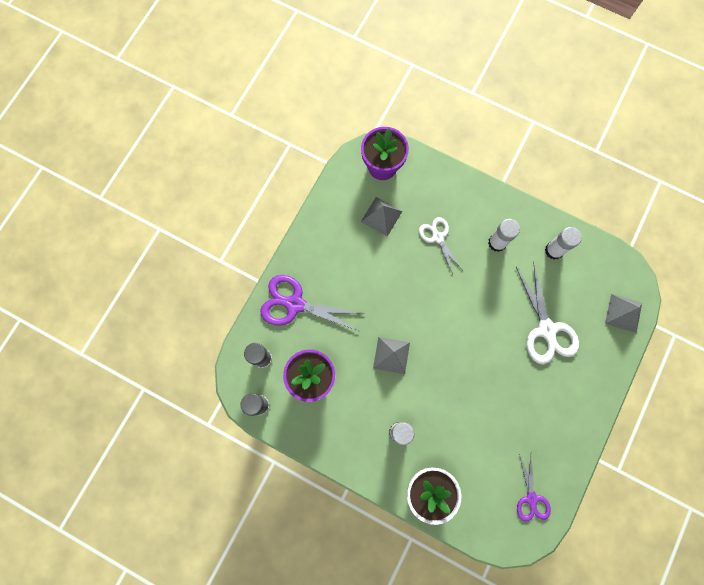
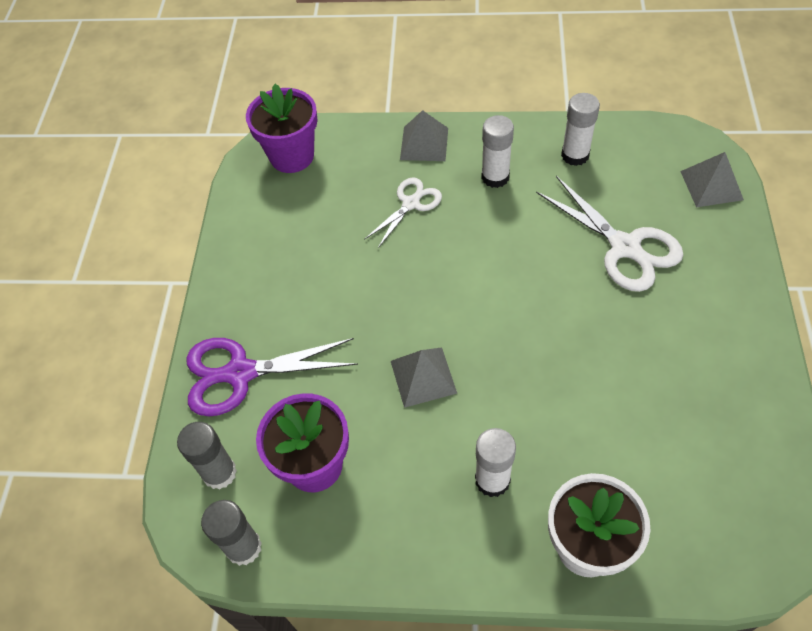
camera: 20 degrees left, 20 degrees down
grey pyramid [361,197,402,237] -> grey pyramid moved to [400,110,448,161]
white scissors [419,217,462,274] -> white scissors turned 90 degrees clockwise [364,177,442,248]
purple scissors [517,454,551,522] -> none

